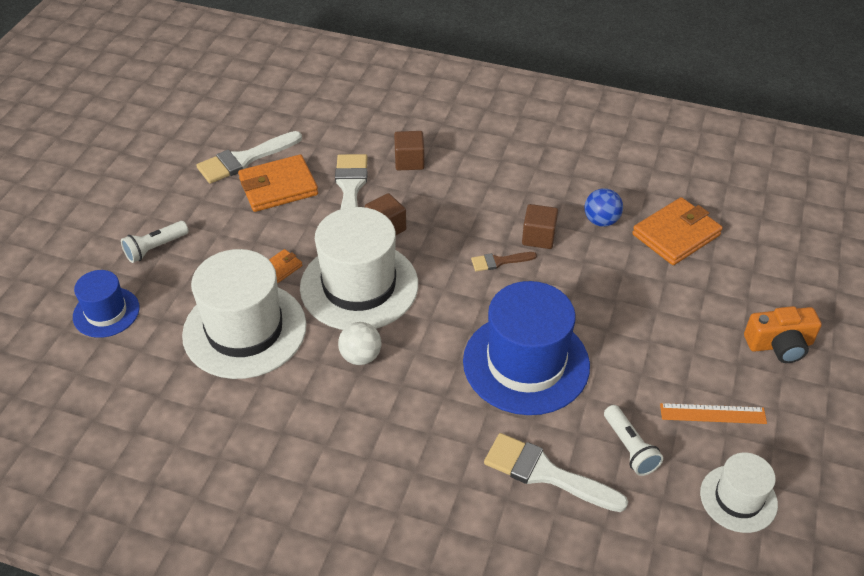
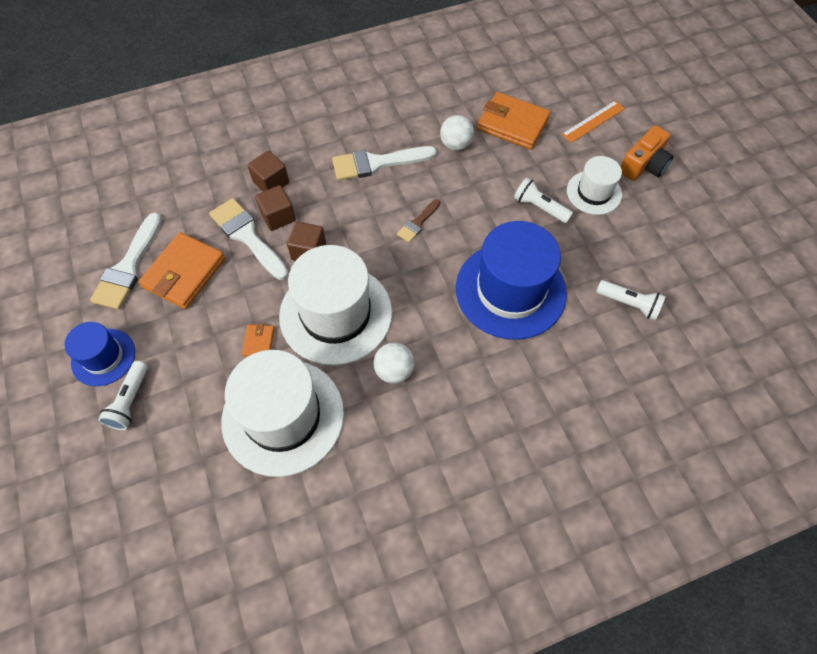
camera: 40 degrees left, 15 degrees up
blue hat [73,270,140,338] -> blue hat moved to [64,322,135,386]
white brush [484,433,628,512] -> white brush moved to [332,146,437,181]
brown cube [522,204,558,249] -> brown cube moved to [255,185,296,231]
blue ball [585,188,623,227] -> white ball [440,115,474,150]
orange wallet [632,197,723,265] -> orange wallet turned 75 degrees counterclockwise [477,92,551,149]
orange ruler [660,403,767,424] -> orange ruler moved to [562,101,625,143]
white hat [700,453,778,533] -> white hat moved to [567,156,622,215]
none -> white flashlight [514,177,573,223]

